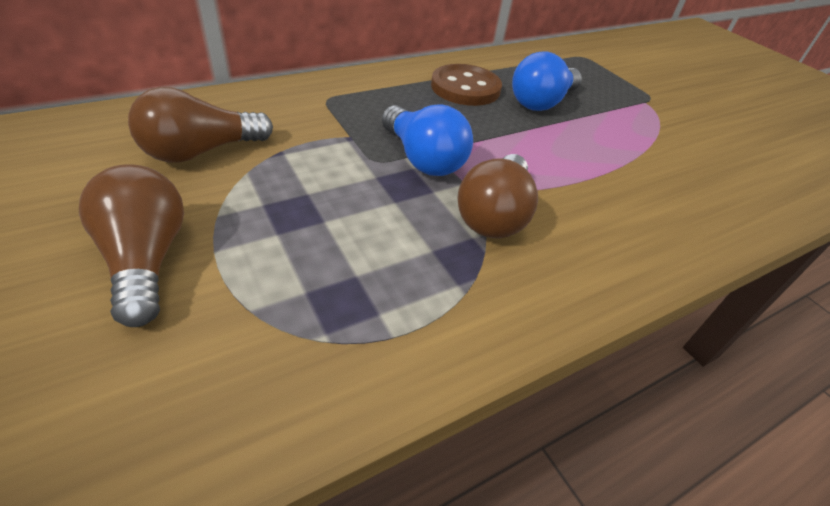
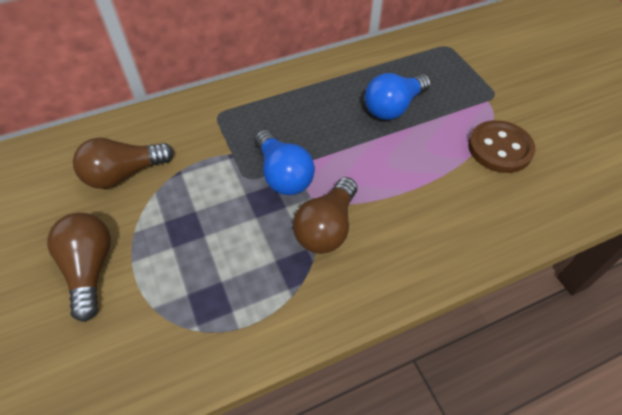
camera: 10 degrees right, 10 degrees up
brown button [431,64,502,106] -> brown button moved to [468,120,535,173]

